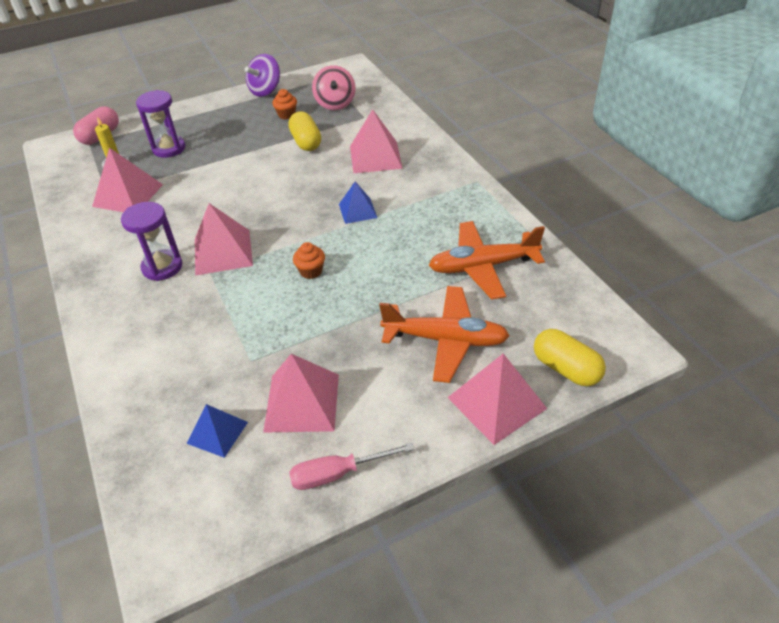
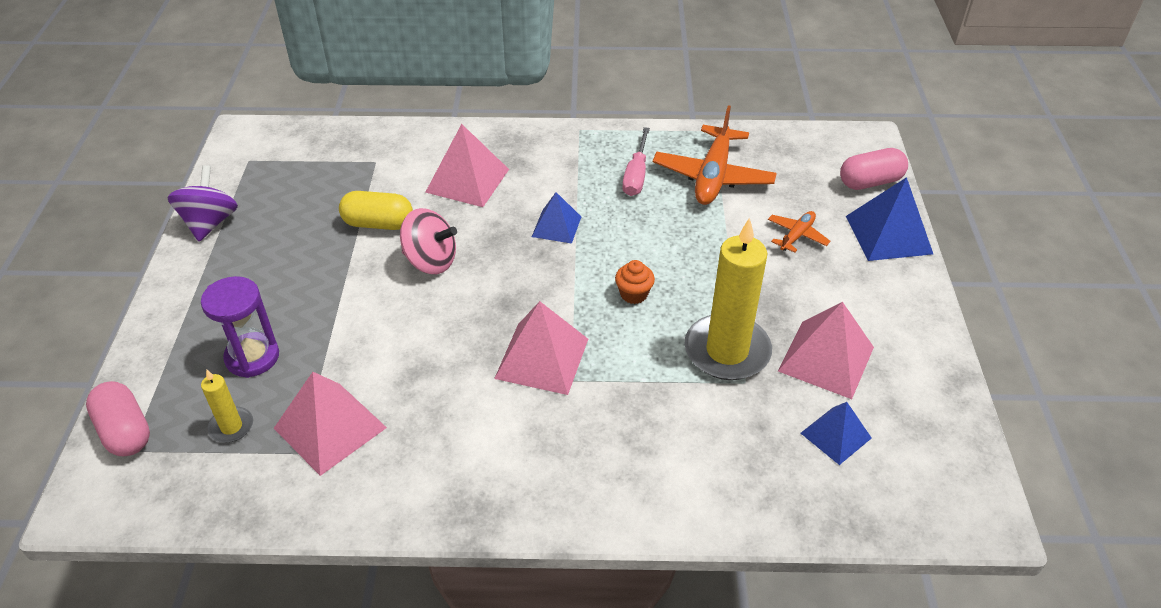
camera: 65 degrees left, 0 degrees up
purple hourglass [121,202,182,281] -> none
purple spinning top [245,54,280,97] -> purple spinning top turned 150 degrees counterclockwise [167,165,238,242]
orange cupcake [272,89,297,120] -> none
pink screwdriver [289,443,414,490] -> pink screwdriver moved to [622,127,650,196]
pink spinning top [312,65,356,110] -> pink spinning top moved to [400,208,457,274]
orange plane [379,286,510,383] -> orange plane [768,211,830,253], size x0.51
pink pyramid [447,353,547,445] -> blue pyramid [846,177,933,261]
yellow capsule [534,329,606,386] -> pink capsule [840,148,908,190]
none -> yellow candle [684,218,772,380]

